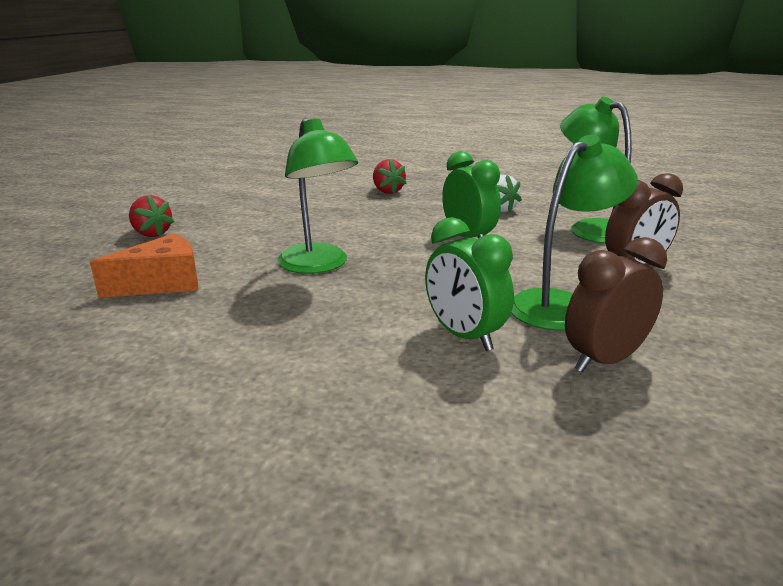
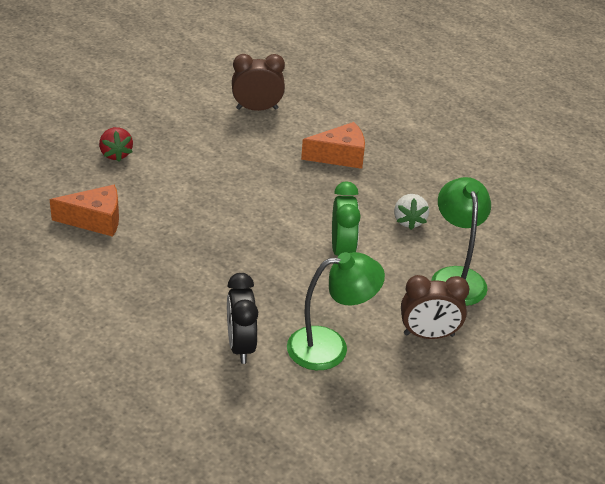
camera: 25 degrees right, 15 degrees up
green lamp [277,118,358,274] -> none
red strawberry [373,159,407,194] -> orange cheese [301,122,365,169]
green clock [425,217,514,351] -> black clock [227,273,258,364]
brown clock [565,237,667,372] -> brown clock moved to [232,54,285,111]

